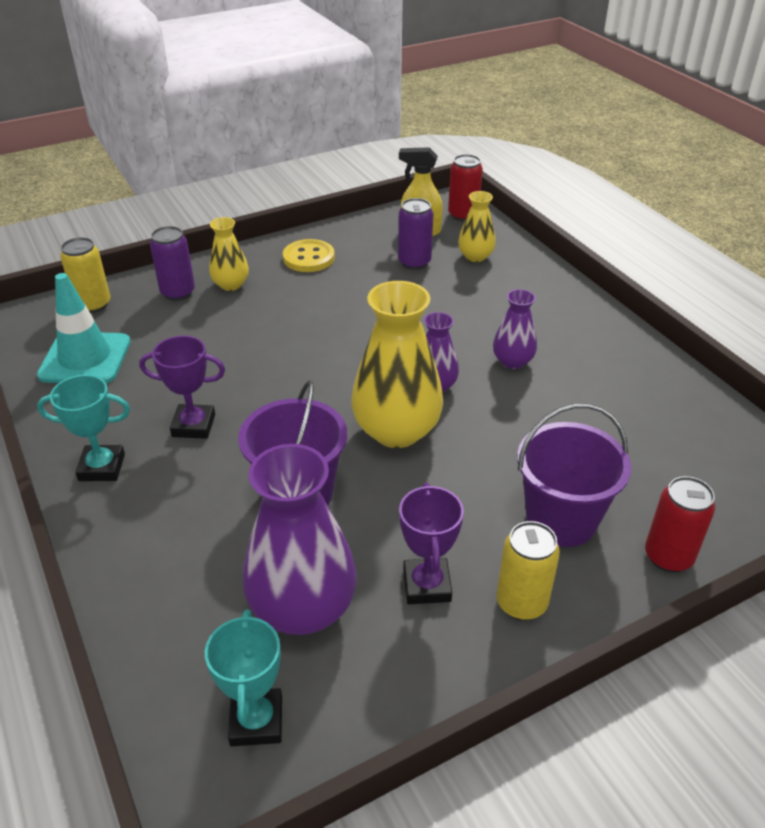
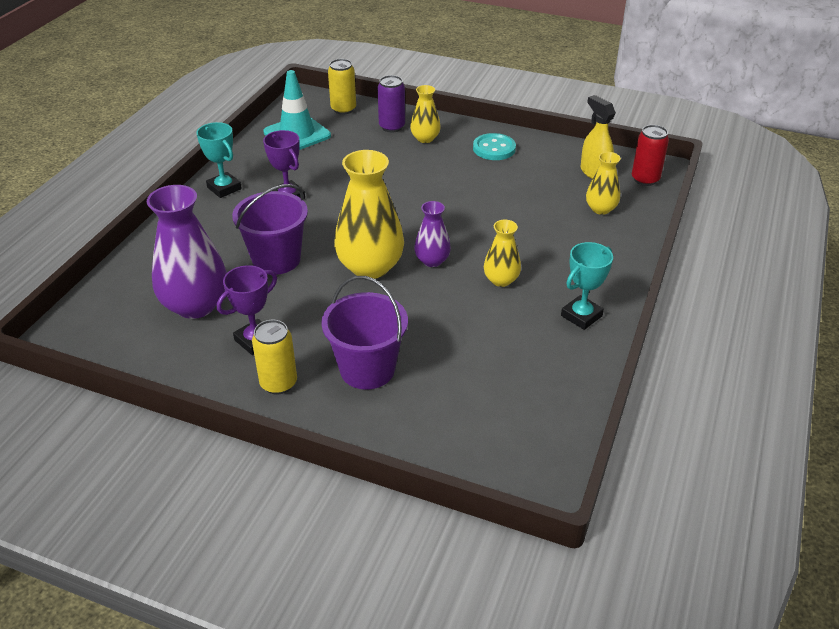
camera: 50 degrees right, 0 degrees up
turquoise trophy [205,609,282,746] -> turquoise trophy moved to [561,242,613,330]
yellow button [283,239,335,272] -> turquoise button [473,133,516,160]
purple can [398,198,433,270] -> none
purple vase [493,289,537,369] -> yellow vase [484,220,521,287]
red can [645,476,715,573] -> none

